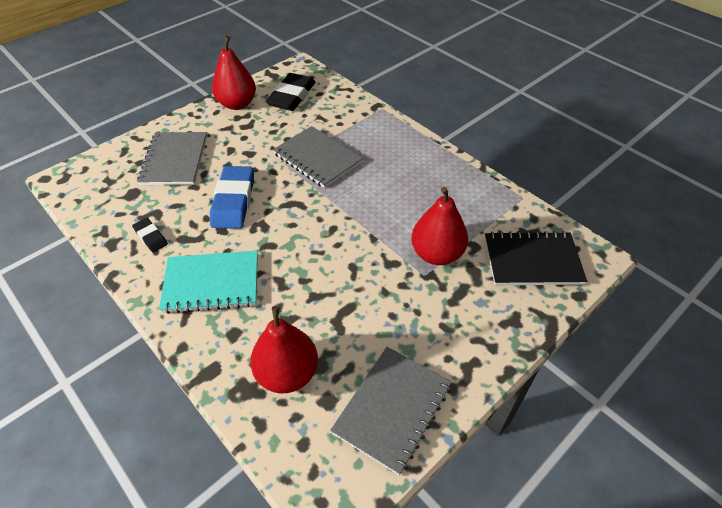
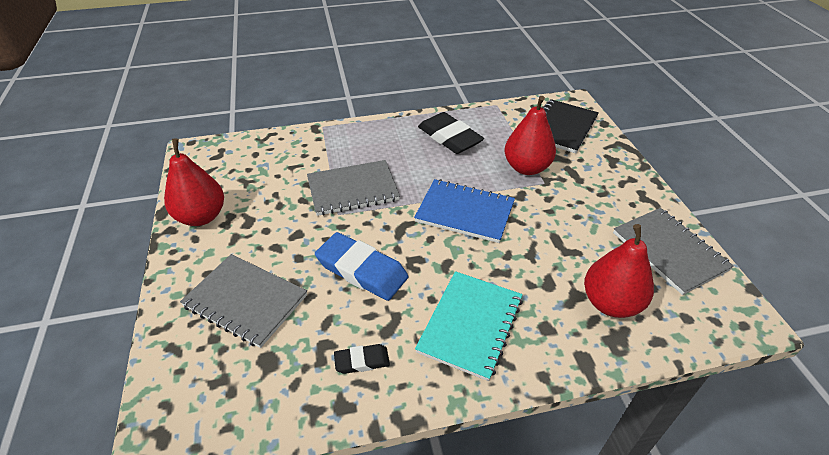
camera: 60 degrees left, 5 degrees down
black eraser [266,73,315,111] -> black eraser moved to [418,112,484,154]
none -> blue notebook [414,179,515,243]

